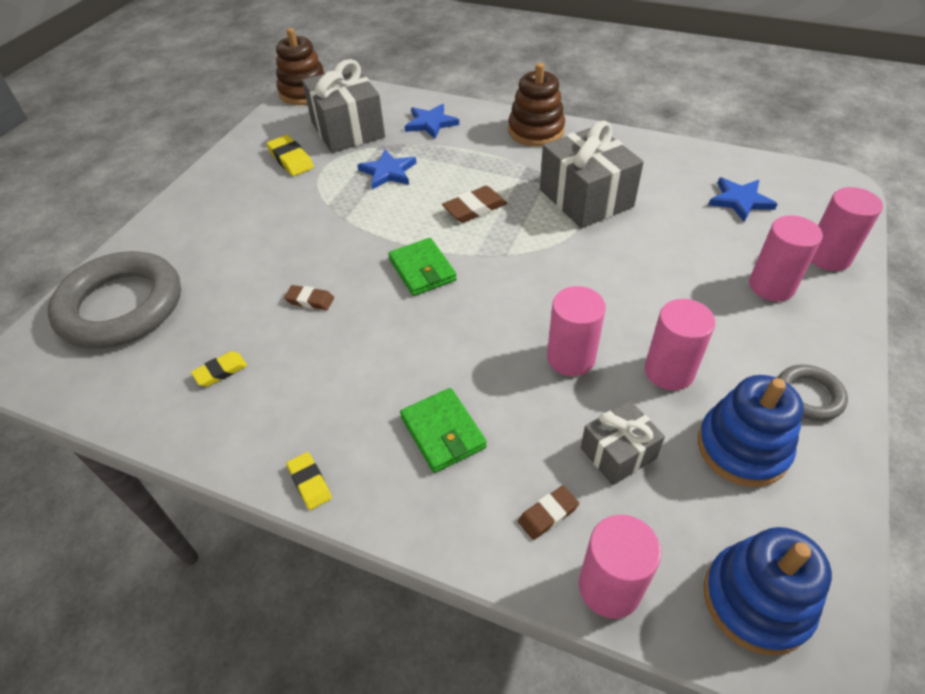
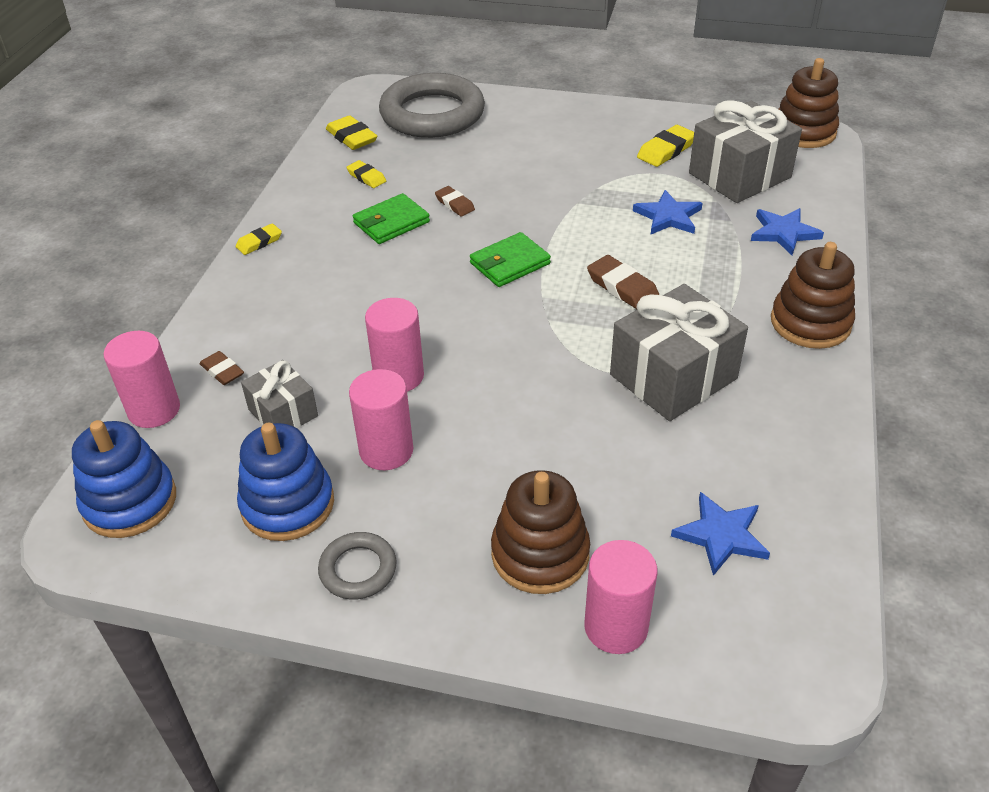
camera: 80 degrees right, 5 degrees down
brown eraser [284,285,334,310] -> brown eraser turned 45 degrees counterclockwise [435,186,475,217]
green wallet [400,388,487,473] -> green wallet moved to [353,193,430,244]
pink cylinder [749,215,823,301] -> brown stacking toy [491,470,590,594]
none -> yellow eraser [326,115,378,150]

